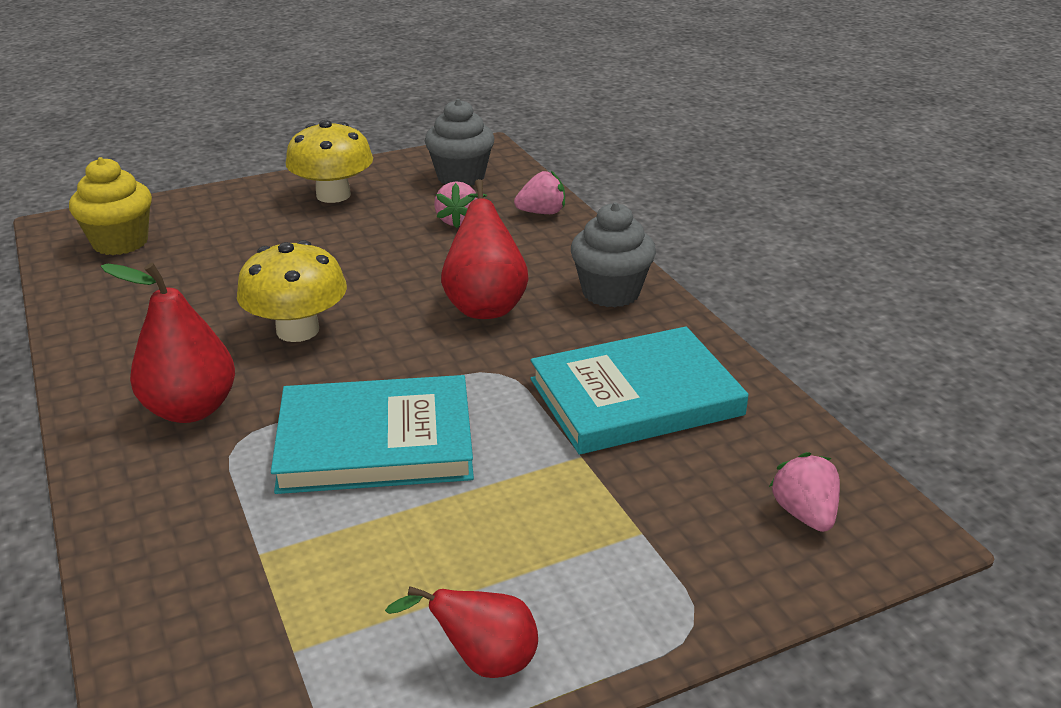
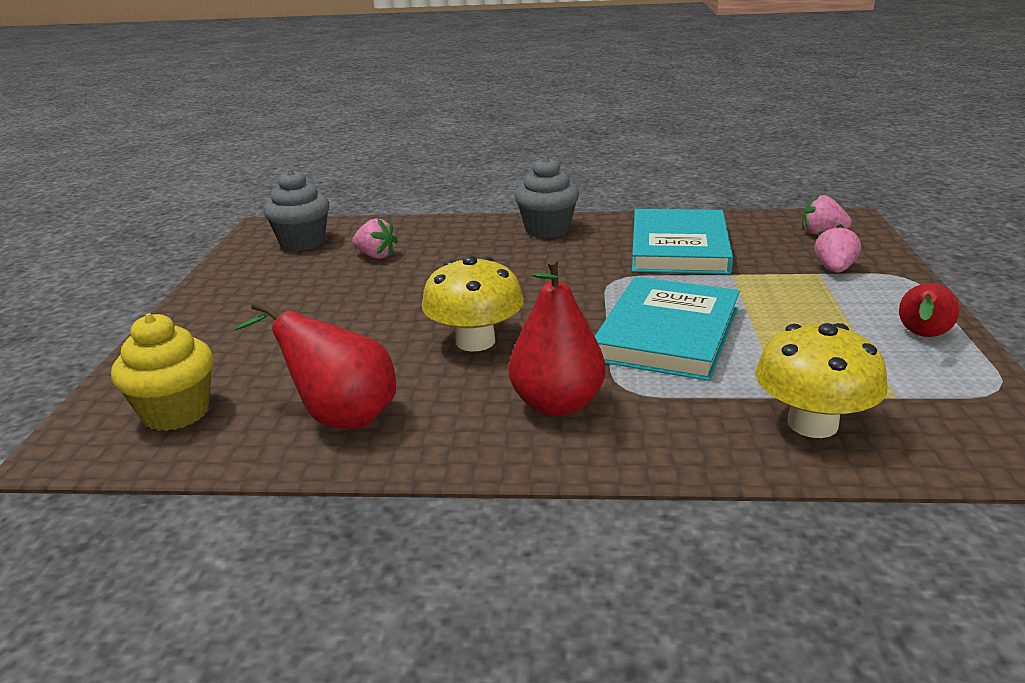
camera: 60 degrees left, 5 degrees down
yellow mushroom [286,120,373,203] -> yellow mushroom moved to [756,323,888,438]
red pear [441,179,529,319] -> red pear moved to [234,300,396,429]
pink strawberry [514,171,565,214] -> pink strawberry moved to [814,224,861,273]

